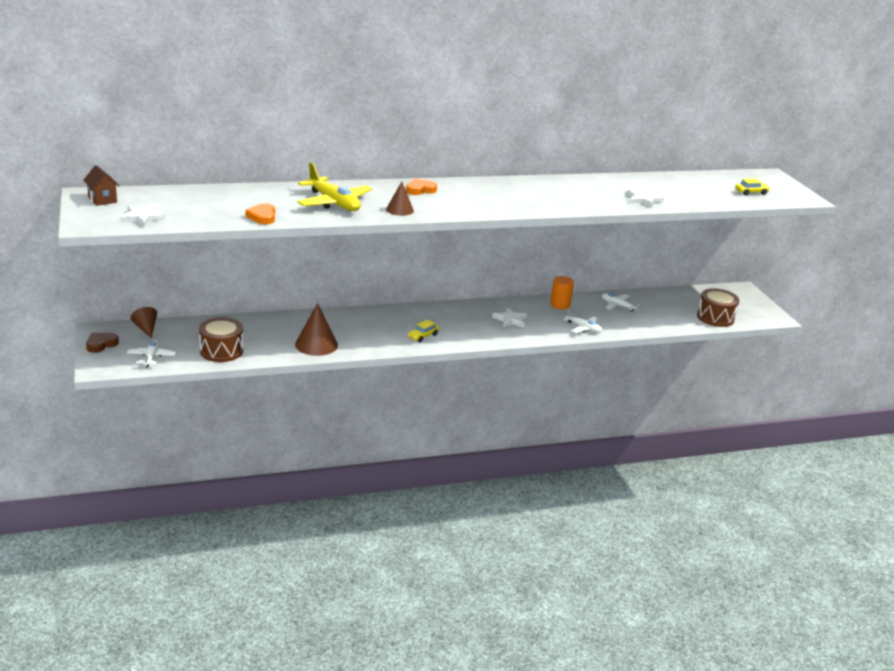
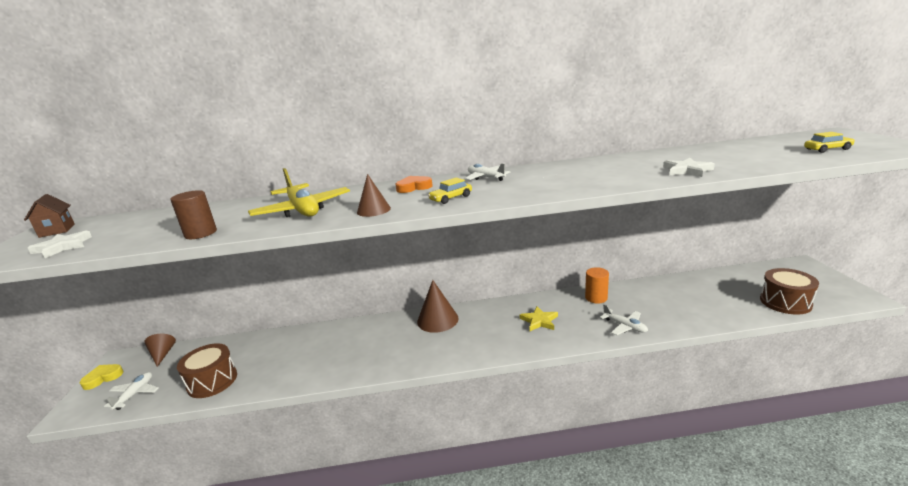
camera: 15 degrees right, 5 degrees down
brown heart [86,333,119,353] -> yellow heart [79,364,124,390]
orange heart [245,203,275,224] -> brown cylinder [171,190,217,239]
brown cone [295,303,338,356] -> brown cone moved to [417,280,459,333]
yellow car [408,320,439,342] -> yellow car moved to [428,177,472,204]
white star [492,307,527,328] -> yellow star [520,306,558,331]
white plane [602,293,639,311] -> white plane moved to [465,163,510,181]

